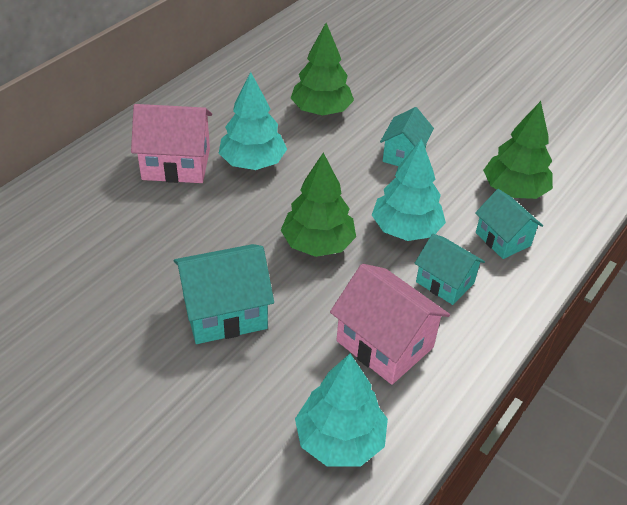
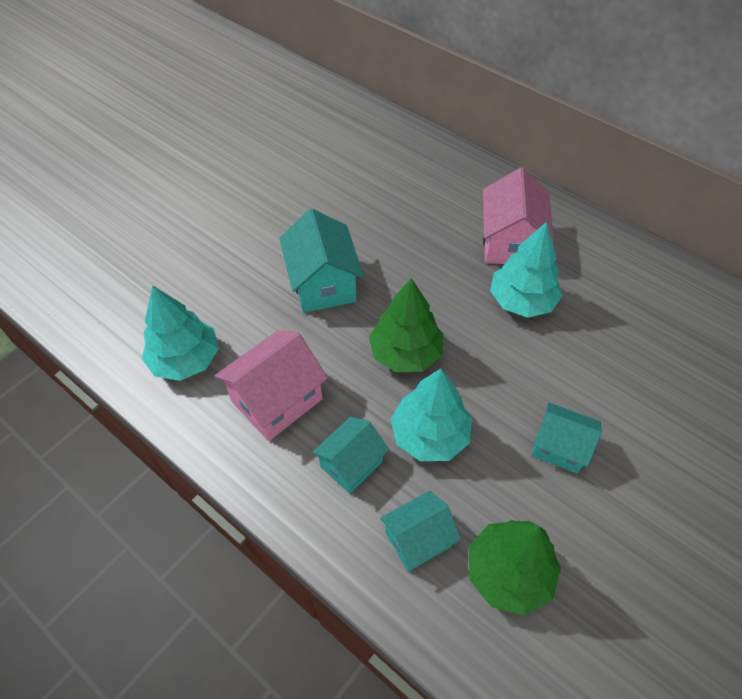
camera: 95 degrees right, 10 degrees up
green tree [291,23,354,116] -> none

